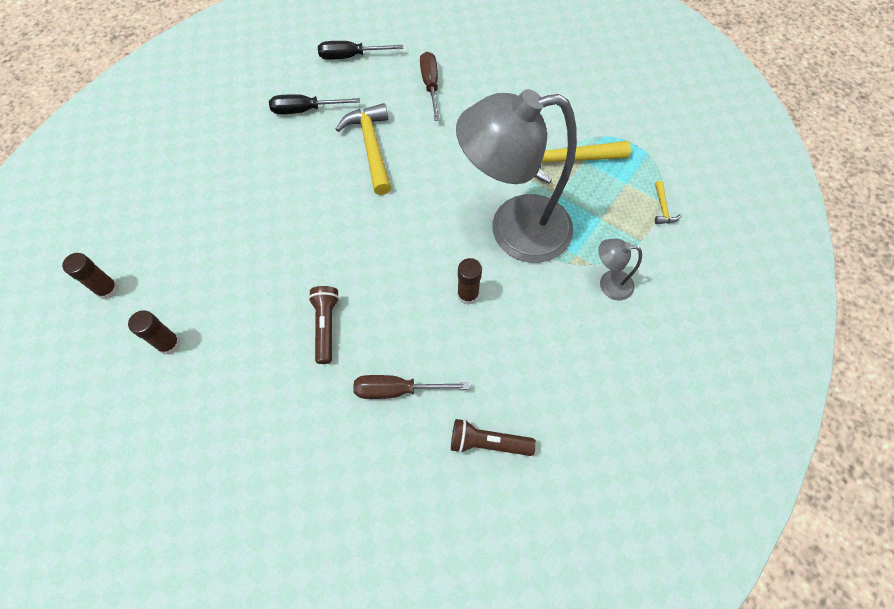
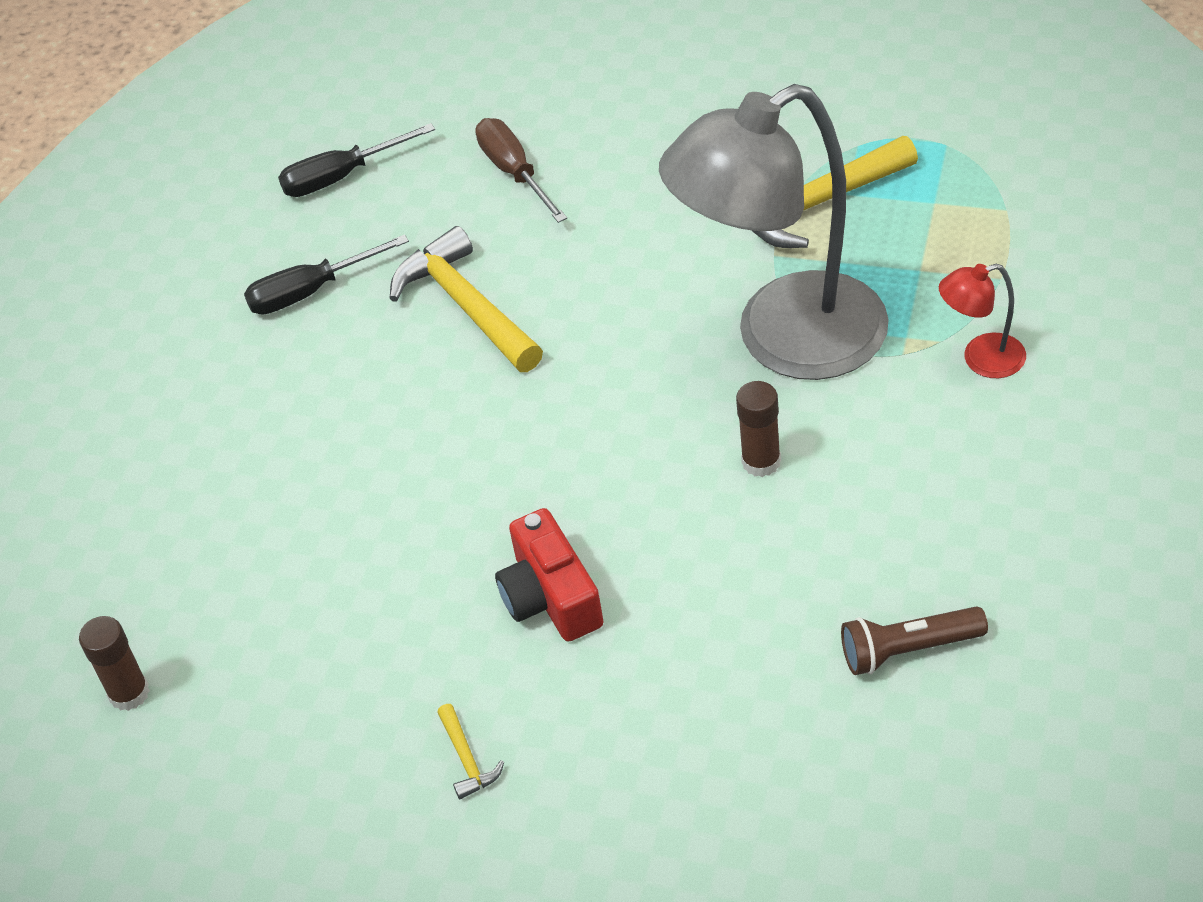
camera: 15 degrees left, 15 degrees down
brown glue stick [128,310,181,355] -> none
brown flashlight [308,286,339,364] -> red camera [495,508,604,642]
brown screwdriver [353,375,469,399] -> none
grey lamp [598,239,642,300] -> red lamp [939,264,1026,378]
yellow hammer [655,181,681,224] -> yellow hammer moved to [437,704,504,800]

